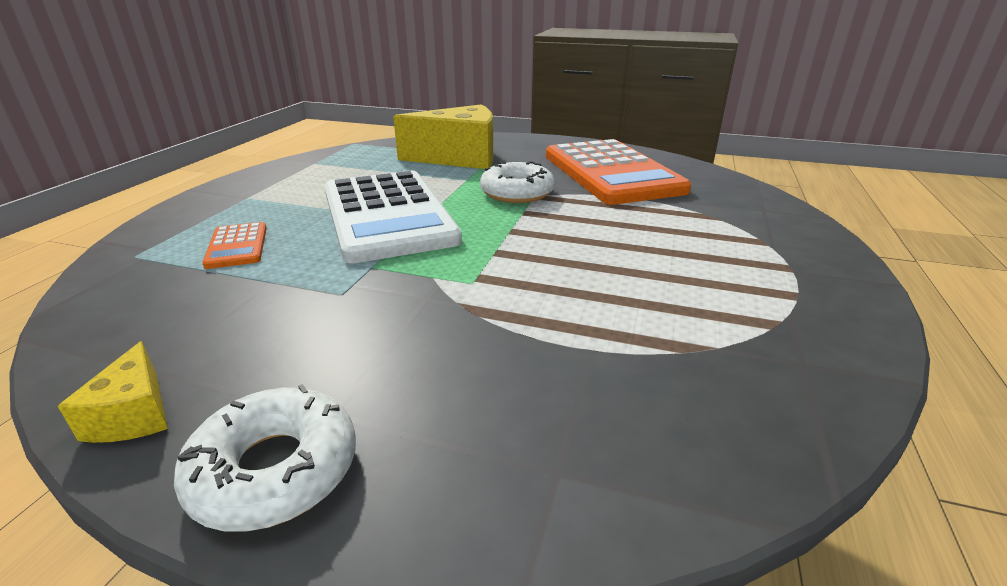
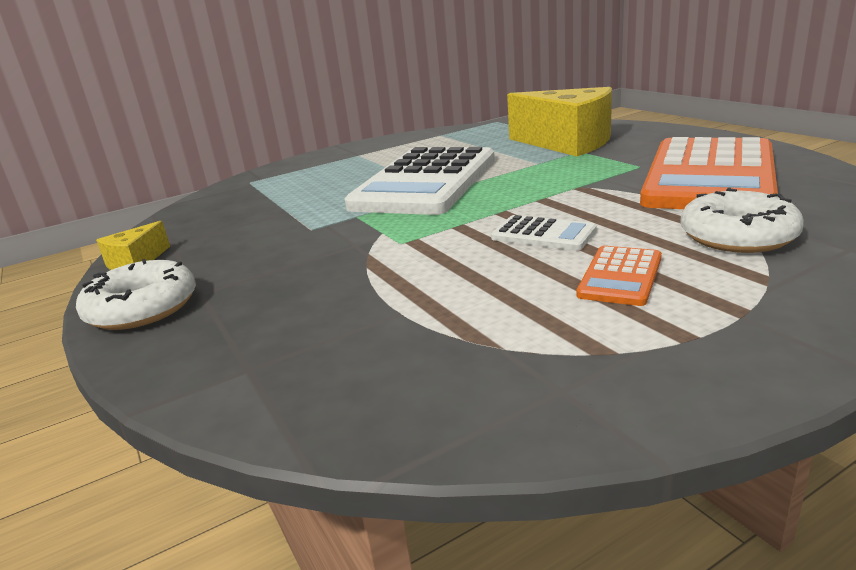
camera: 45 degrees right, 5 degrees down
orange calculator [202,222,267,269] -> orange calculator moved to [576,246,662,306]
white donut [480,161,555,203] -> white donut moved to [680,188,804,253]
none -> white calculator [491,215,597,250]

